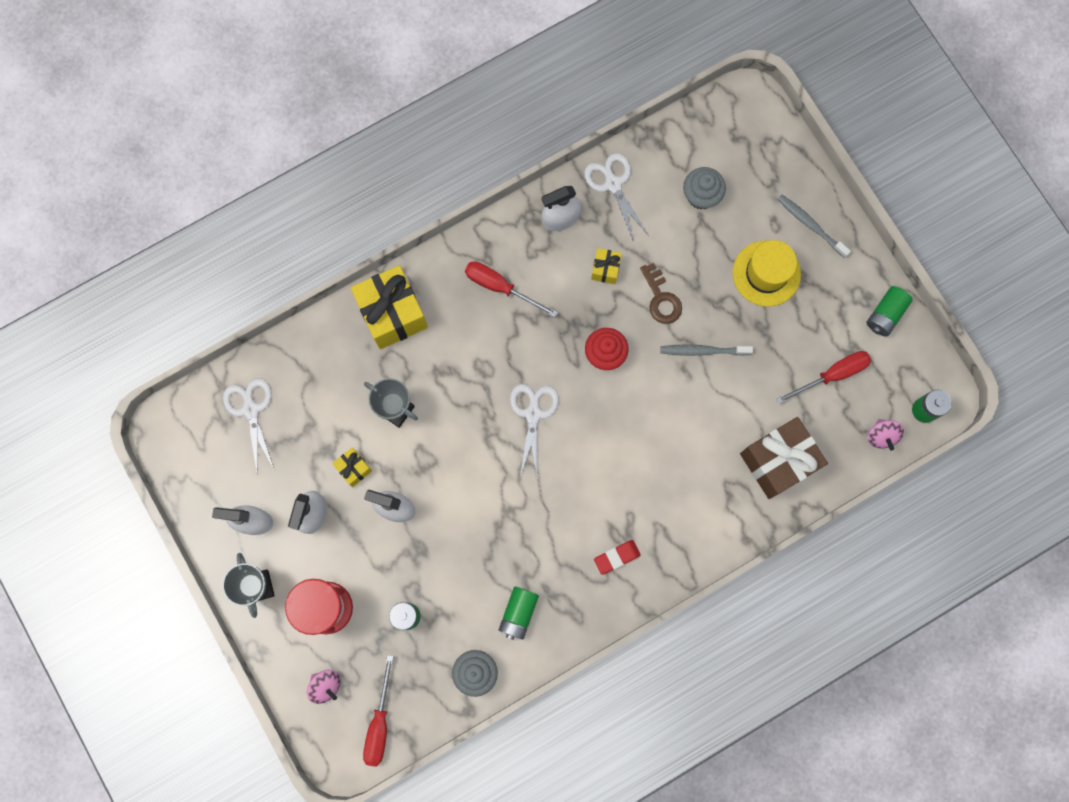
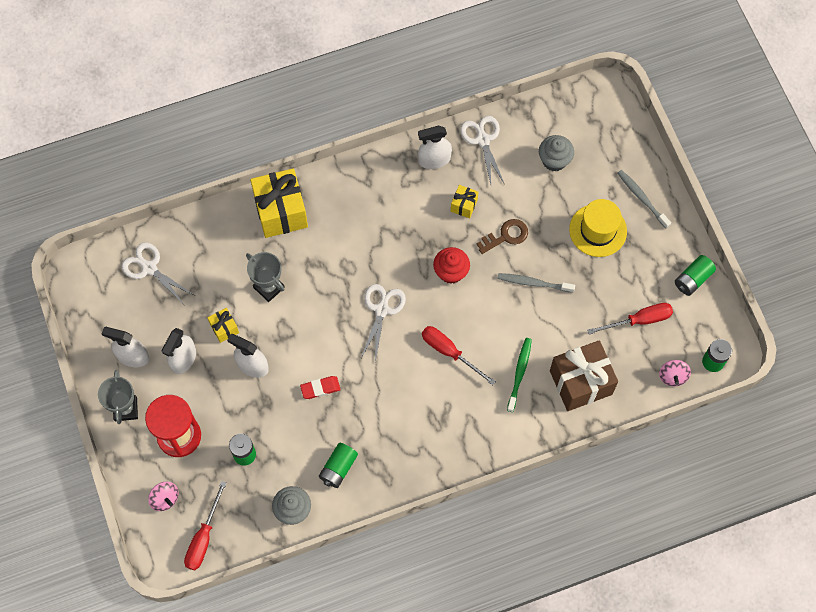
camera: 10 degrees right, 10 degrees down
white scissors [223,378,274,472] -> white scissors turned 45 degrees counterclockwise [121,242,194,303]
red screwdriver [465,261,558,317] -> red screwdriver moved to [422,326,496,385]
red eraser [594,540,640,575] -> red eraser moved to [300,376,341,399]
brown key [640,263,682,324] -> brown key turned 105 degrees counterclockwise [477,219,528,254]
none -> green toothbrush [507,338,532,412]

